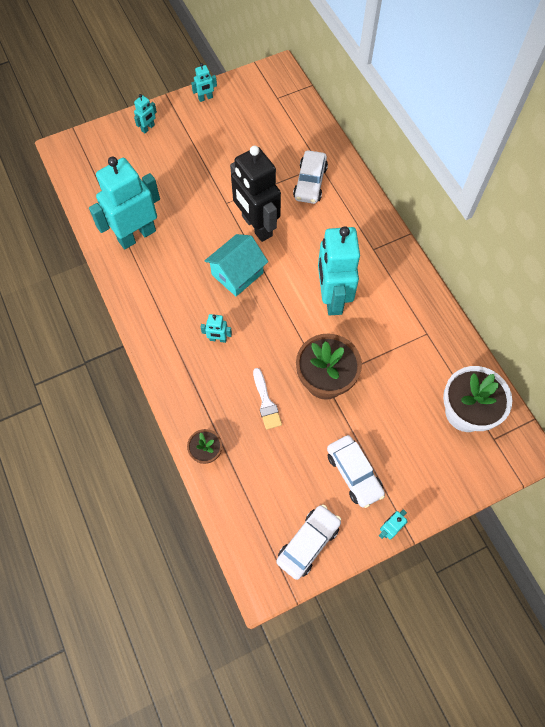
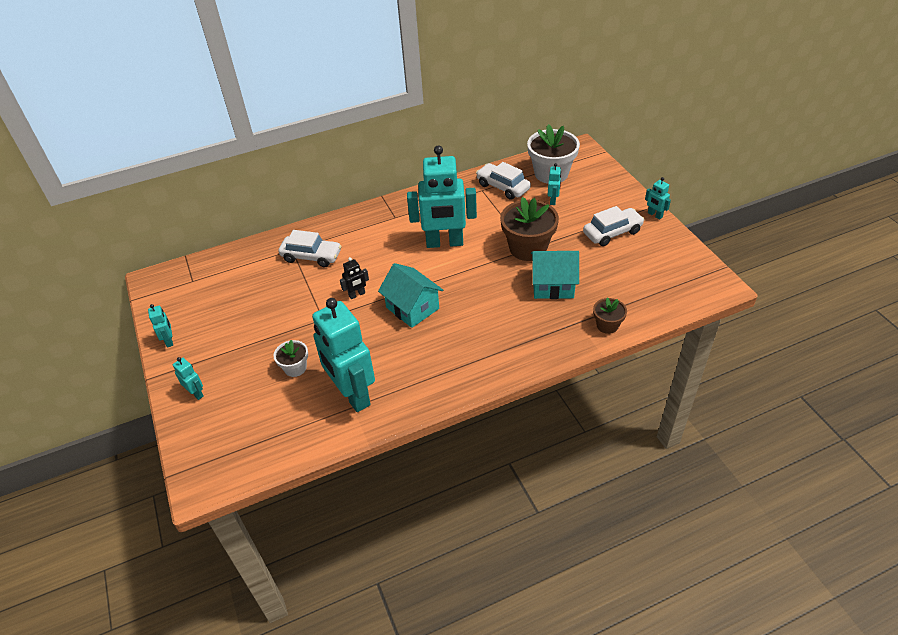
camera: 85 degrees left, 20 degrees down
turquoise robot [201,314,232,343] -> turquoise robot moved to [548,163,561,205]
black robot [230,146,281,242] -> black robot [340,257,369,299], size x0.41
white brush [253,368,282,430] -> turquoise house [531,251,579,299]
white car [276,504,341,580] -> white car moved to [476,162,531,200]
none -> white flower pot [274,340,308,377]

